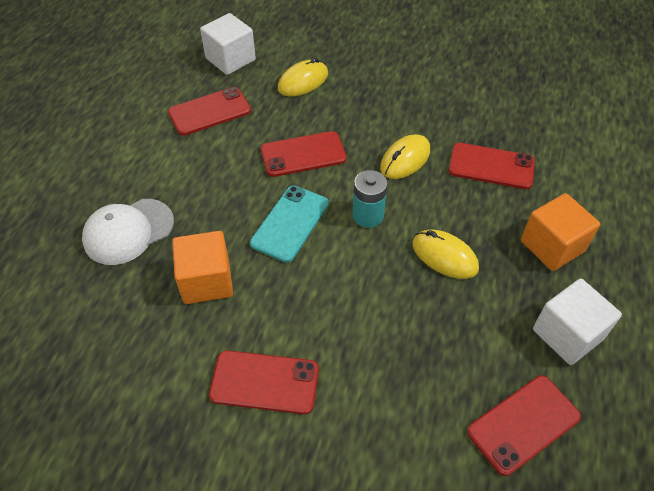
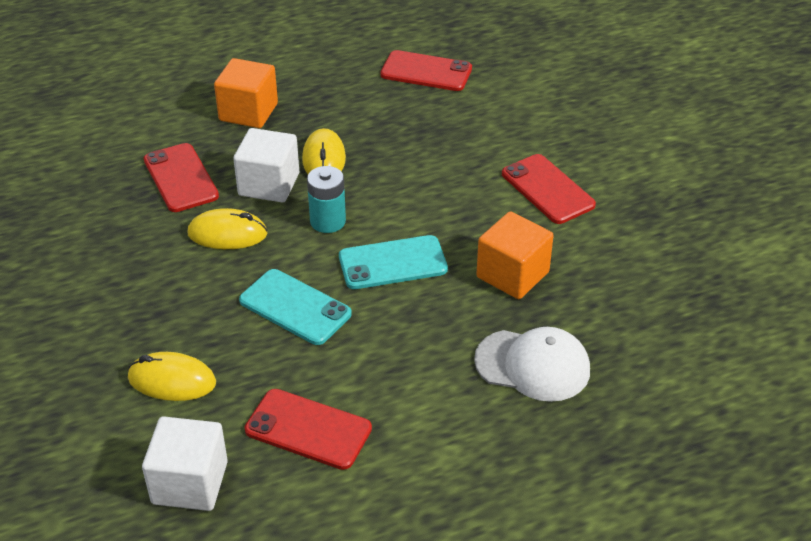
camera: 130 degrees left, 10 degrees down
red phone [261,131,347,177] -> turquoise phone [239,269,352,345]
white cube [533,279,622,365] -> white cube moved to [233,128,299,202]

